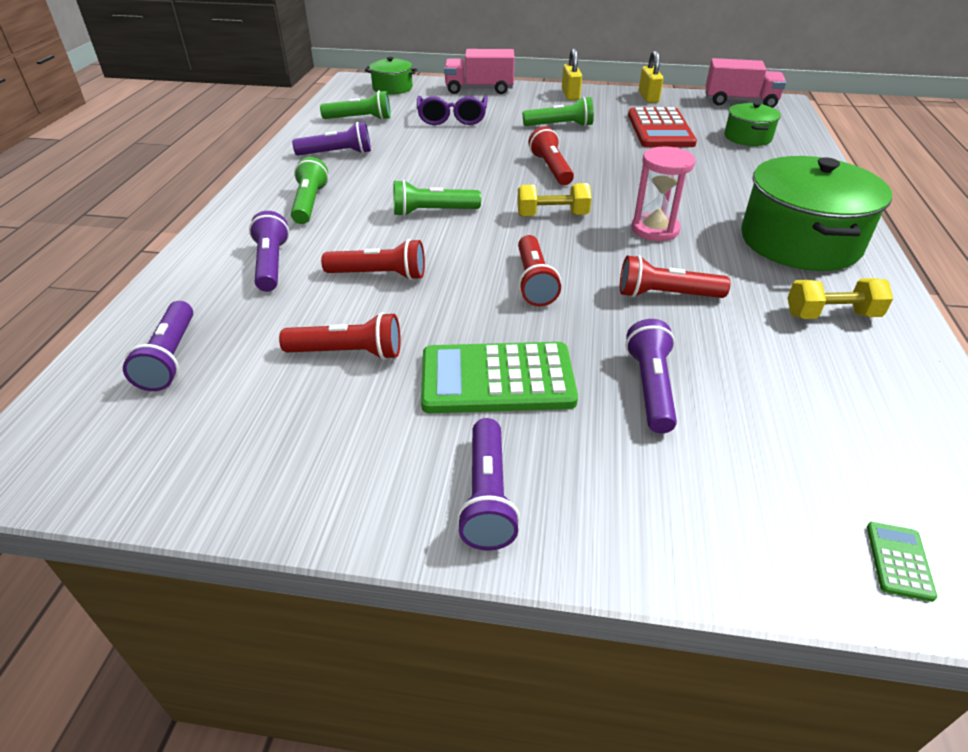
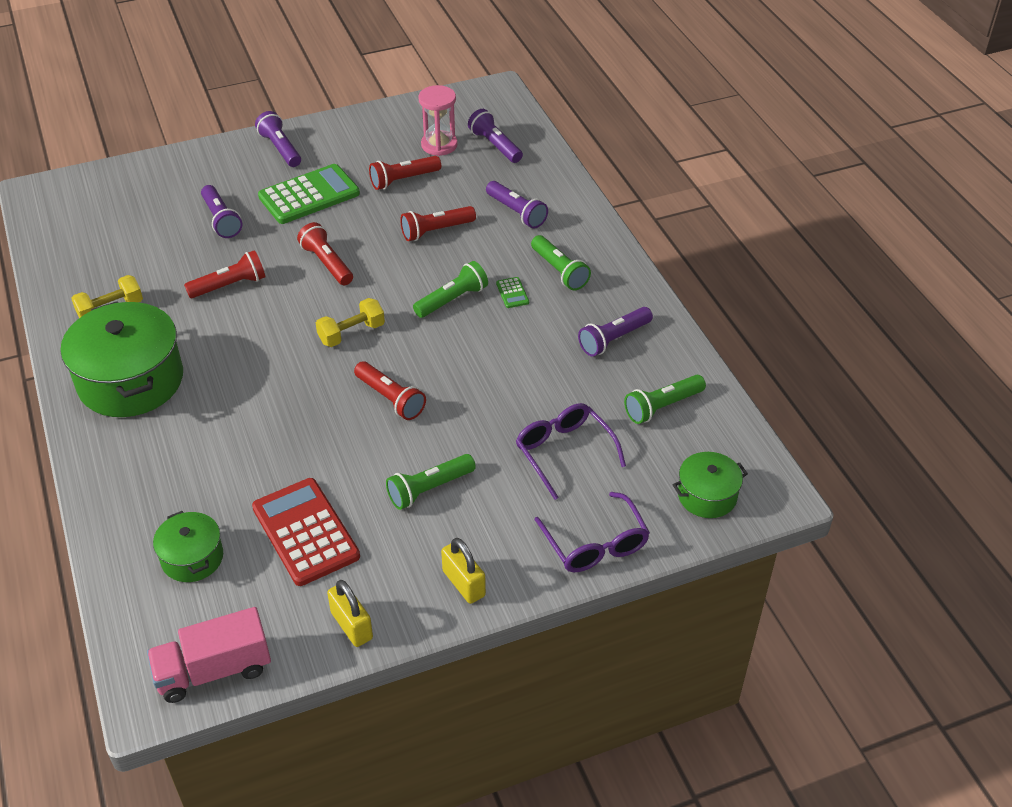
camera: 150 degrees right, 5 degrees up
pink truck [444,49,515,94] -> purple glasses [535,492,650,572]
pink hourglass [632,146,696,241] -> pink hourglass moved to [418,85,458,156]
green calculator [867,522,937,602] -> green calculator moved to [496,277,529,308]

